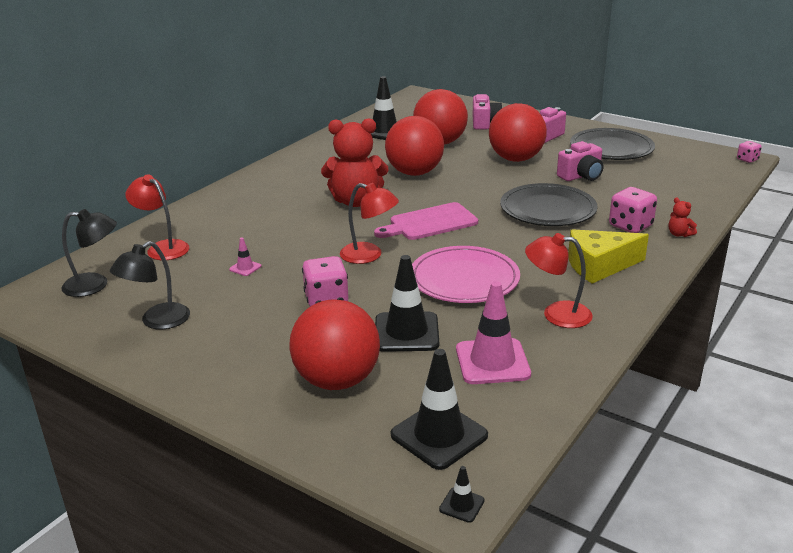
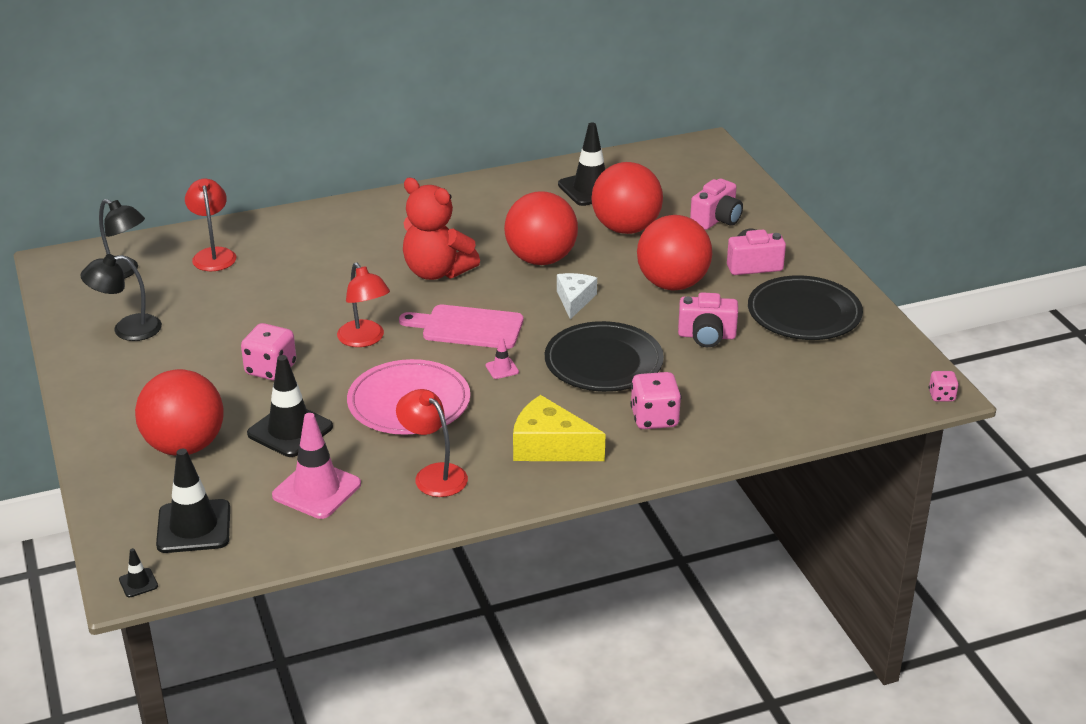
camera: 35 degrees right, 5 degrees up
pink traffic cone [229,238,261,276] -> pink traffic cone moved to [486,337,519,379]
red teddy bear [668,198,697,237] -> none
none -> white cheese [557,273,597,319]

